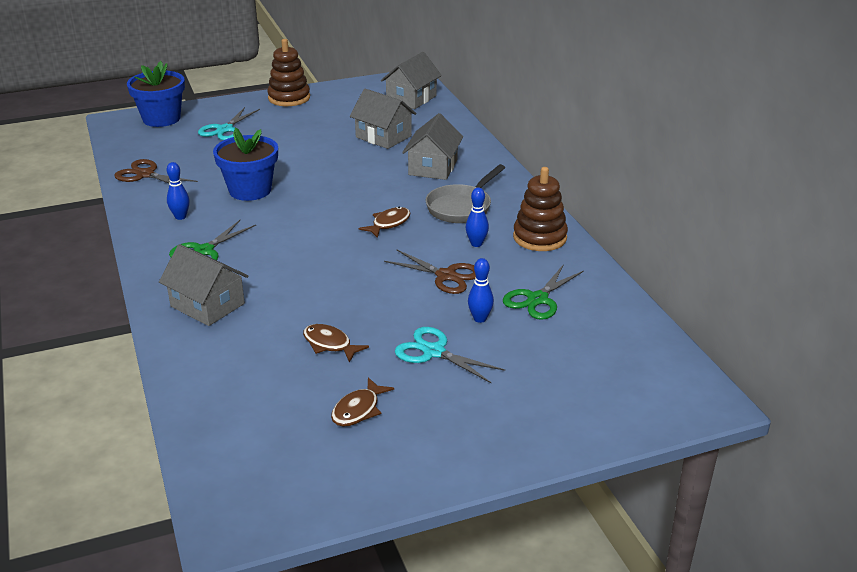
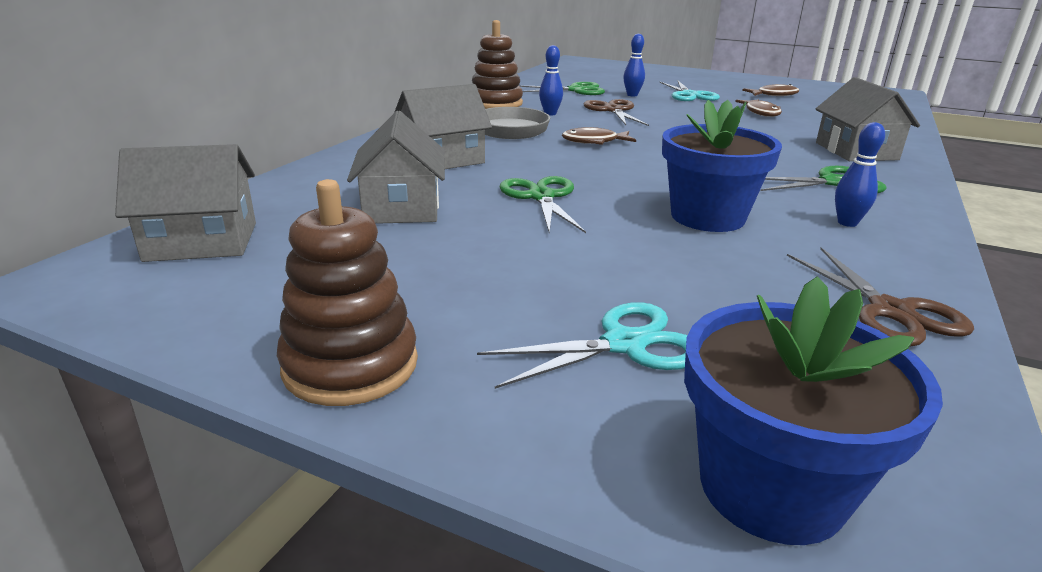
camera: 135 degrees left, 5 degrees down
none -> green scissors [499,176,586,233]

